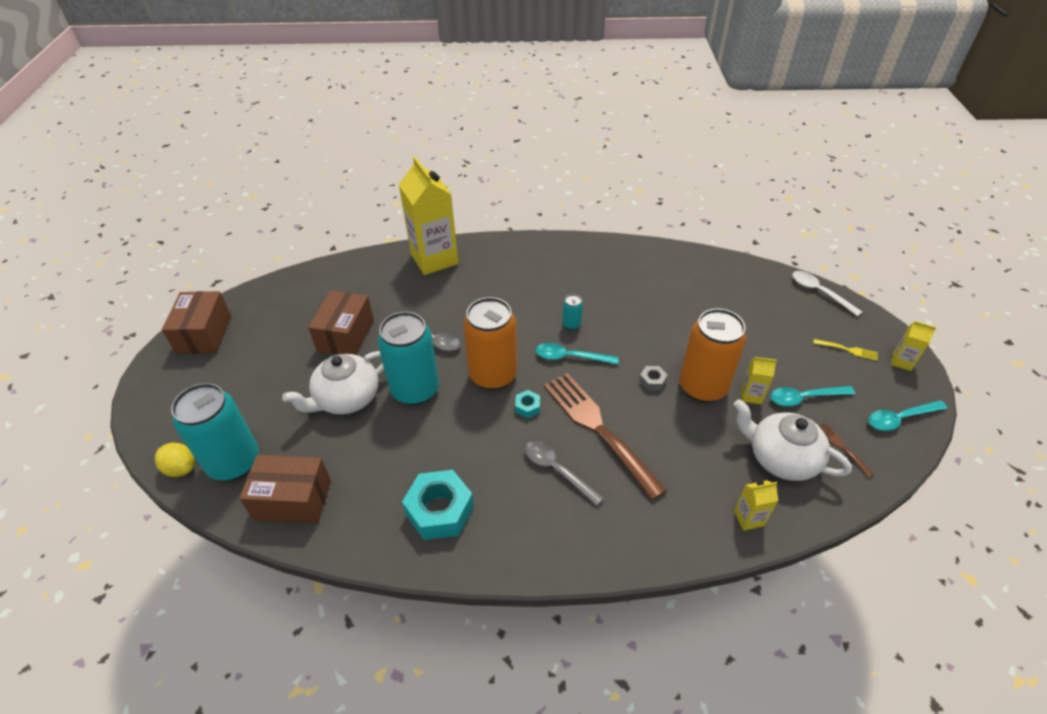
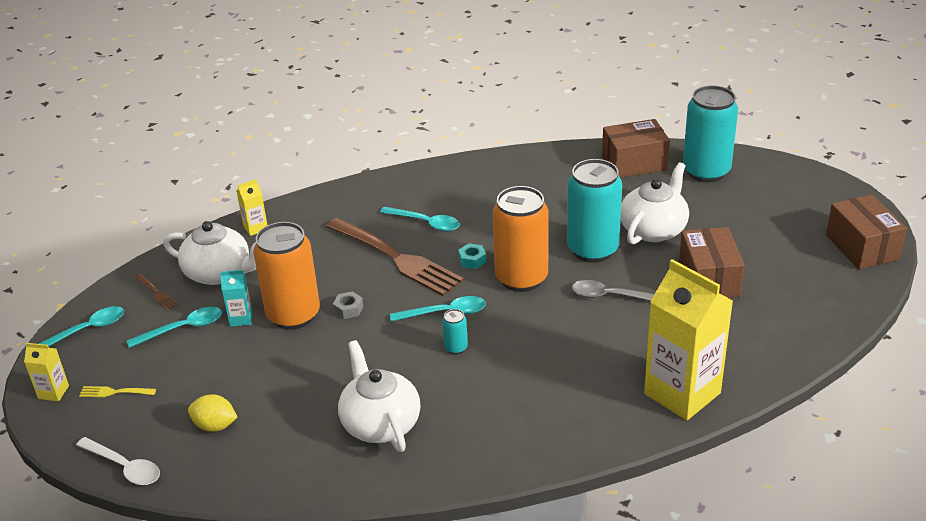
camera: 165 degrees right, 10 degrees down
yellow lemon [155,443,195,477] -> yellow lemon moved to [188,394,238,432]
turquoise nut [402,470,474,540] -> none
grey spoon [525,441,604,506] -> turquoise spoon [380,207,460,231]
yellow carton [741,357,777,404] -> turquoise carton [220,270,252,327]
none -> white teapot [338,340,420,452]

